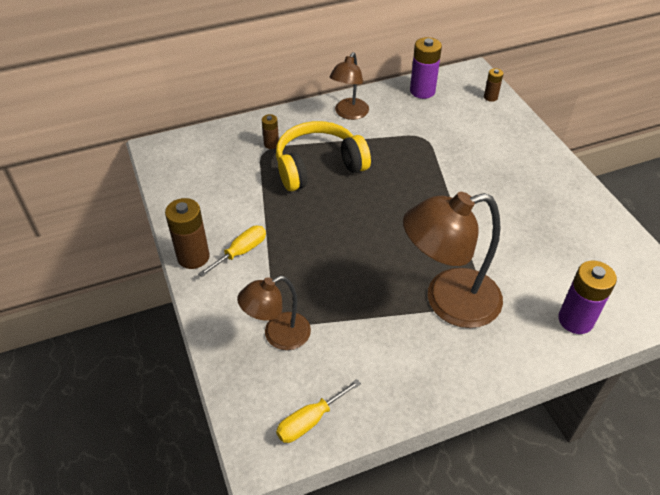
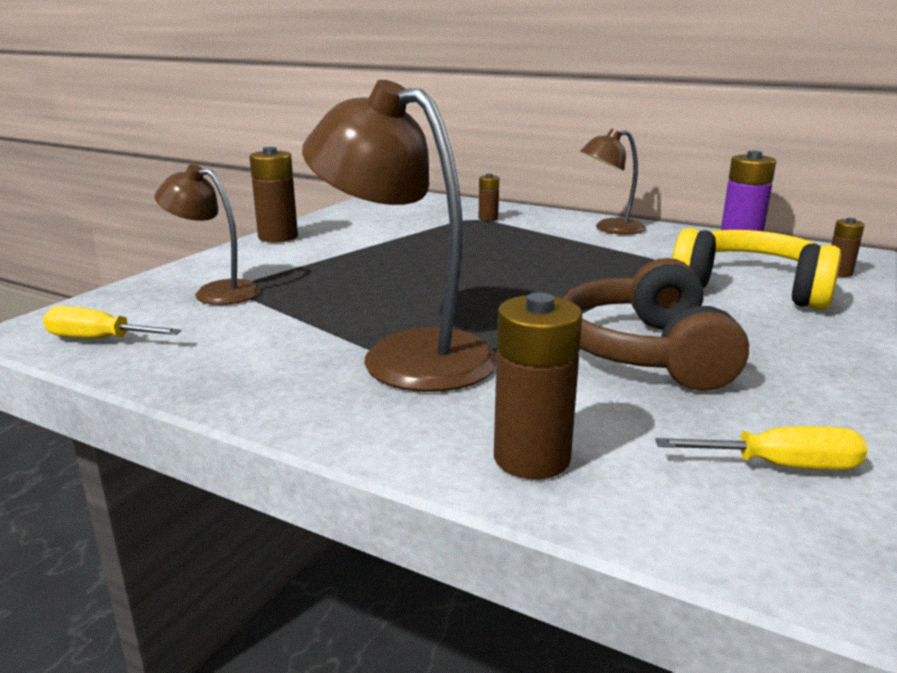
camera: 50 degrees right, 25 degrees down
yellow screwdriver [198,226,266,277] -> yellow screwdriver moved to [655,426,868,470]
yellow headphones [276,121,371,191] -> yellow headphones moved to [672,228,841,310]
purple battery [558,261,617,334] -> brown battery [494,293,582,479]
none -> brown headphones [563,258,749,391]

